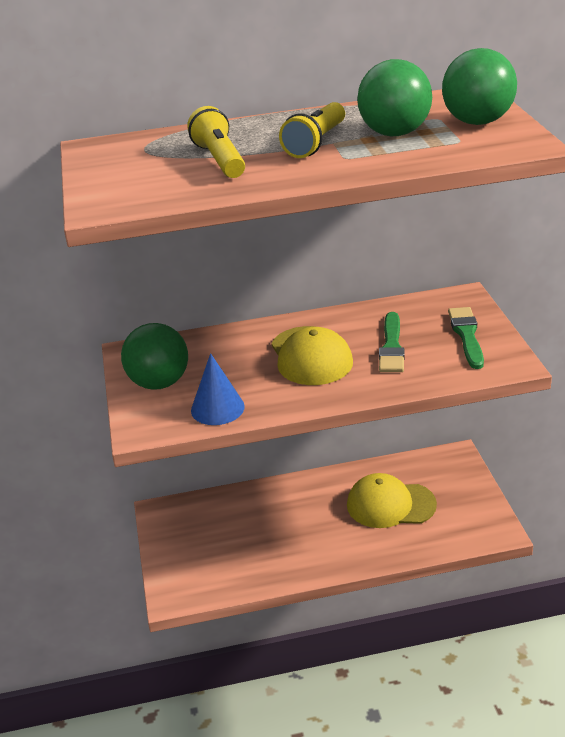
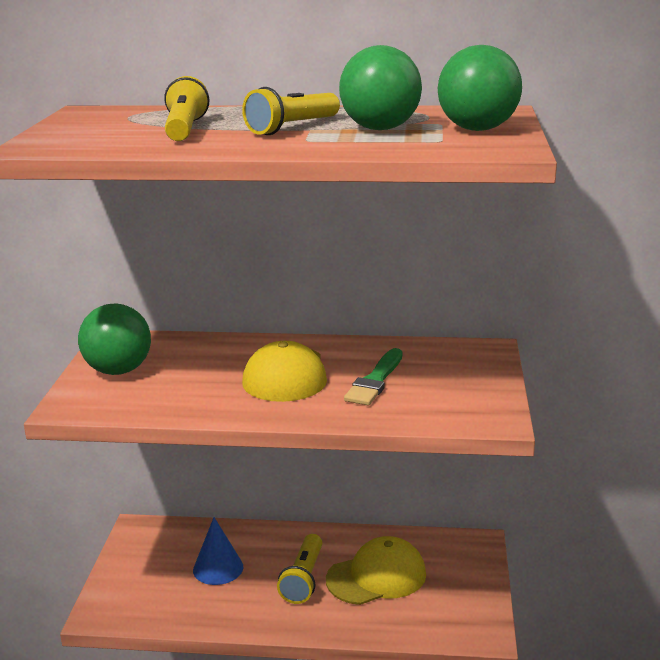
camera: 15 degrees right, 10 degrees down
blue cone [191,353,245,425] -> blue cone moved to [193,517,243,585]
yellow cap [347,473,437,528] -> yellow cap turned 135 degrees clockwise [326,536,426,605]
green brush [448,307,484,369] -> none
none -> yellow flashlight [277,534,322,604]

